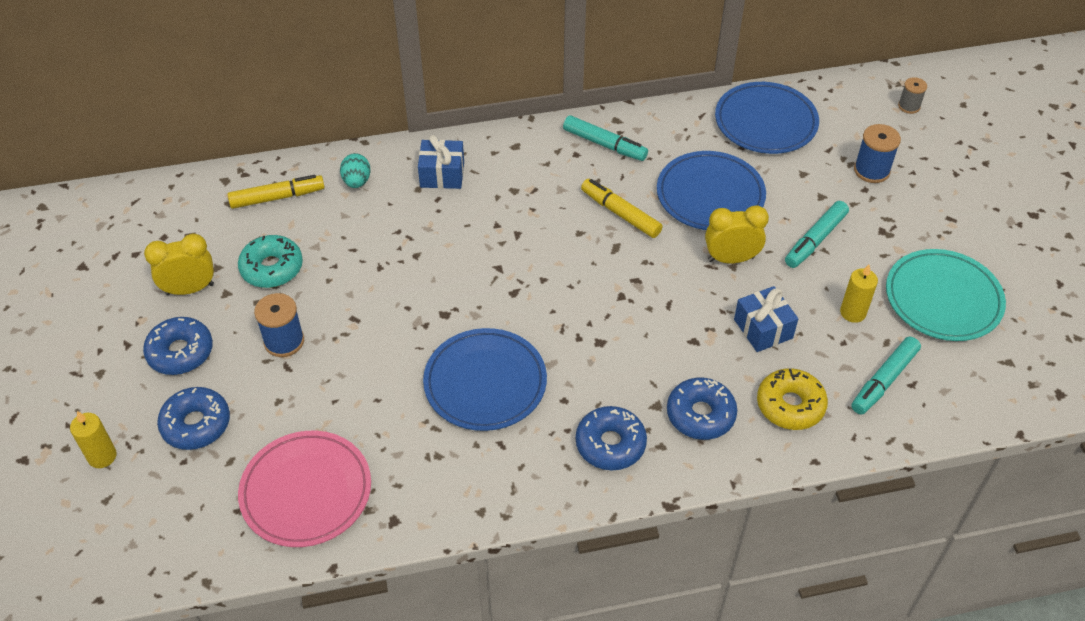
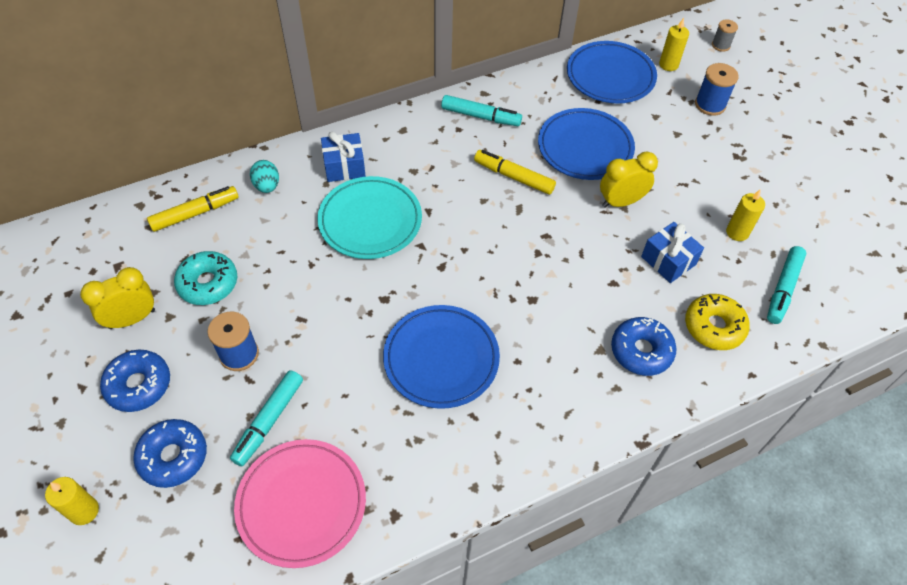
camera: 15 degrees left, 5 degrees up
blue donut [576,406,647,470] -> none
turquoise marker [785,201,849,268] -> turquoise marker moved to [230,370,303,466]
turquoise plate [886,249,1006,341] -> turquoise plate moved to [317,176,422,259]
none -> yellow candle [659,18,689,71]

